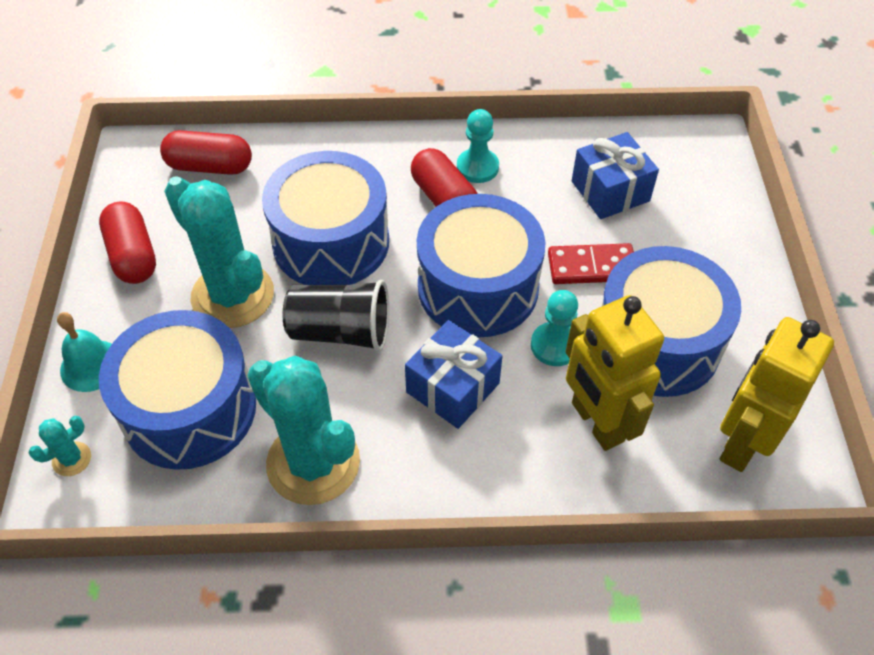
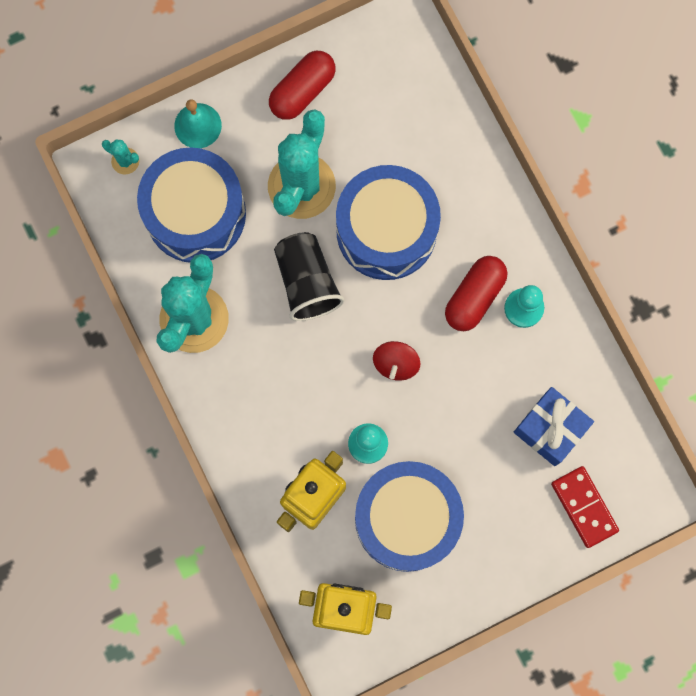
camera: 65 degrees right, 25 degrees up
red capsule [160,130,252,175] -> none
blue gift [405,320,502,429] -> none
blue drum [417,194,546,337] -> red spinning top [373,341,421,381]
red domino [548,243,634,284] -> red domino moved to [551,466,619,548]

